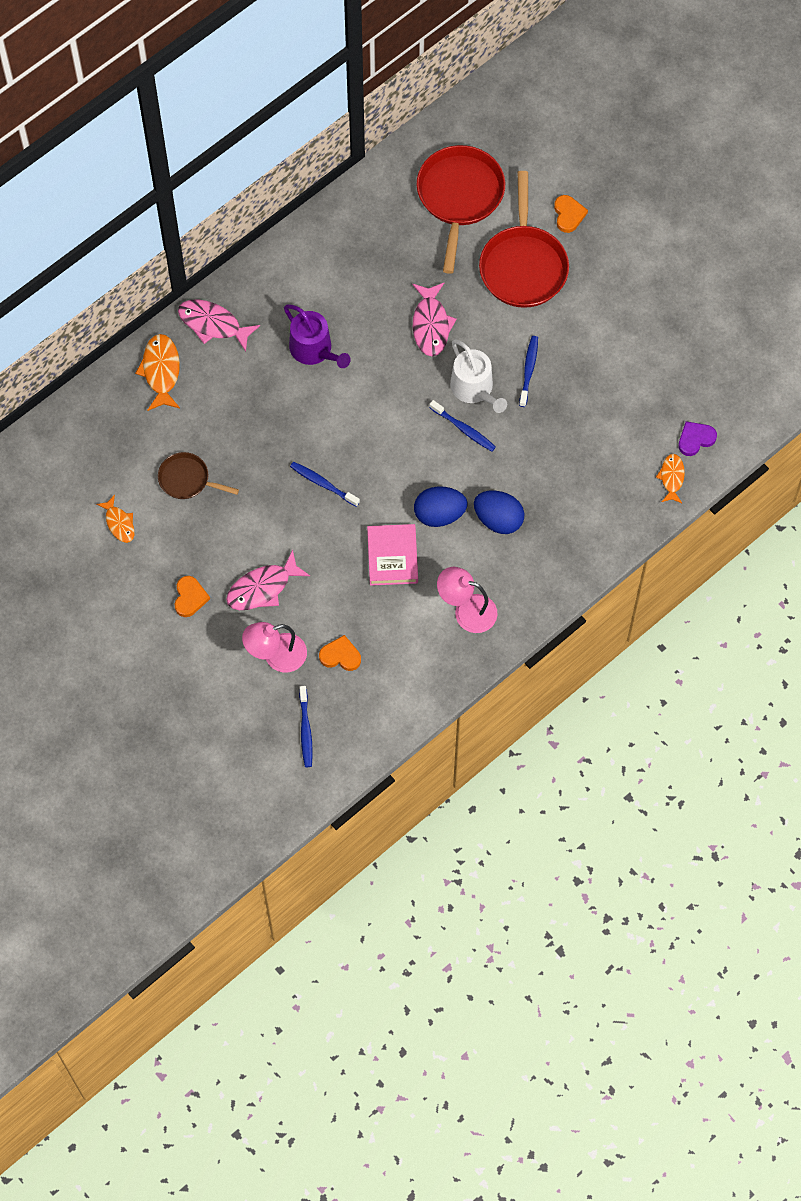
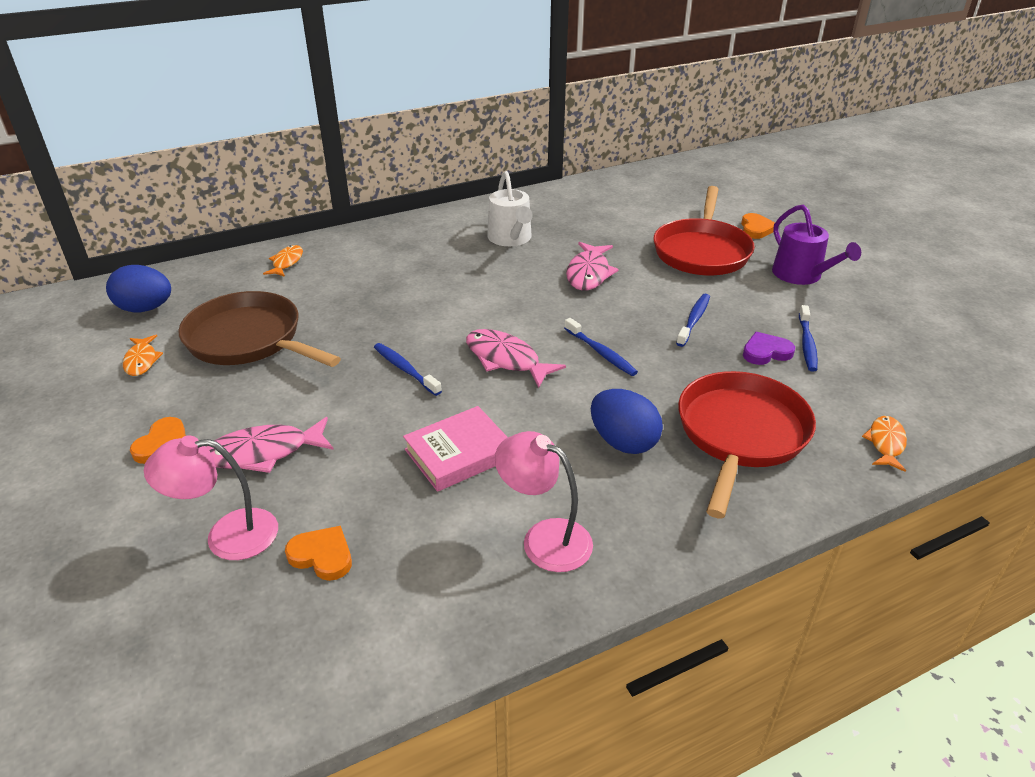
camera: 15 degrees right, 30 degrees down
orange fish [135,334,180,411] -> orange fish [263,245,303,277], size x0.63
brown pan [158,452,239,499] -> brown pan [178,291,341,367], size x1.82
pink fish [178,299,260,352] -> pink fish moved to [466,329,566,388]
purple watering can [284,304,351,368] -> purple watering can moved to [772,204,861,285]
blue toothbrush [299,686,313,767] -> blue toothbrush moved to [799,305,818,372]
pink book [367,524,418,586] -> pink book turned 45 degrees clockwise [403,406,508,492]
blue egg [414,486,467,527] -> blue egg moved to [106,265,171,312]
red pan [417,145,505,274] -> red pan moved to [678,371,816,518]
white watering can [450,339,507,413] -> white watering can moved to [487,171,533,246]
purple heart [678,421,717,456] -> purple heart moved to [743,332,795,365]

